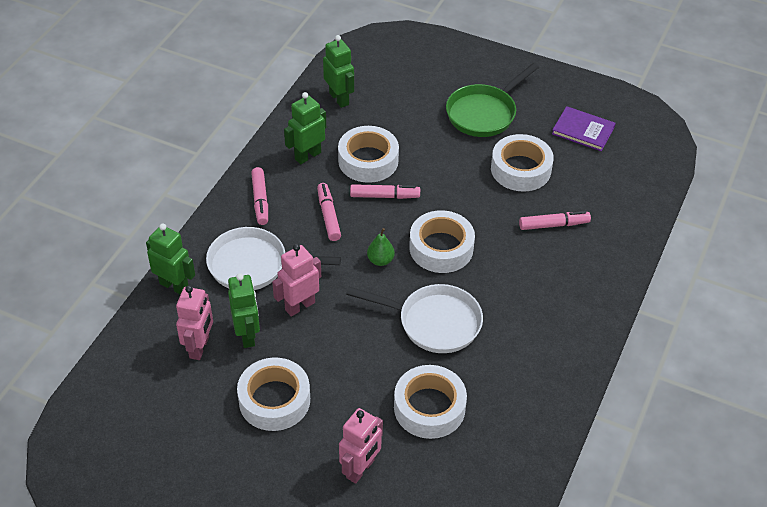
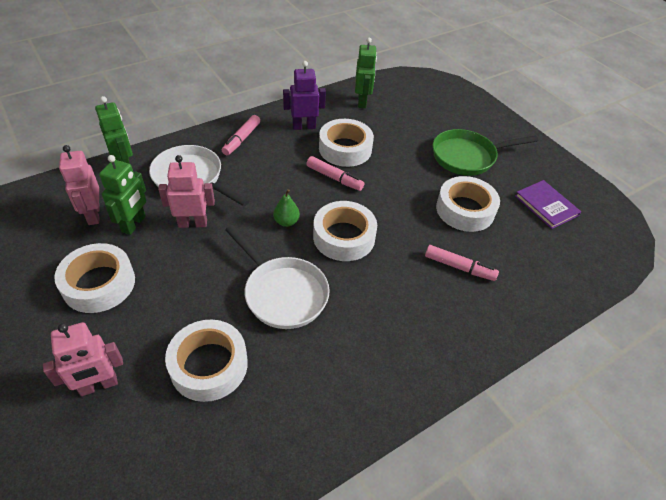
camera: 30 degrees right, 0 degrees up
pink robot [176,286,213,360] -> pink robot turned 120 degrees clockwise [59,145,100,225]
green robot [284,92,326,164] -> purple robot [283,61,326,130]
pink marker [317,183,341,241] -> none

